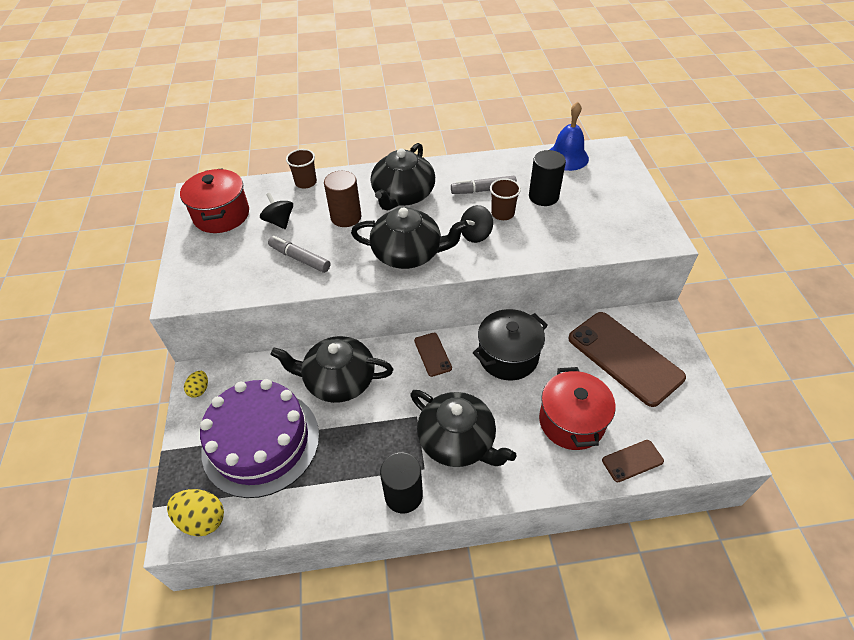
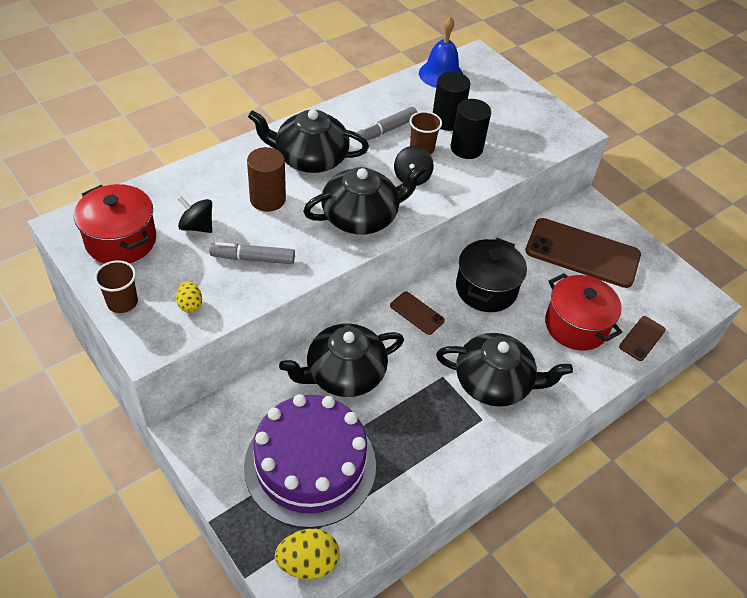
camera: 35 degrees left, 0 degrees up
yellow egg [184,371,208,398] -> yellow egg moved to [176,281,202,313]
brown cup [286,149,317,189] -> brown cup moved to [94,260,138,313]
black teapot [371,143,435,210] -> black teapot turned 105 degrees clockwise [248,109,369,173]
black cylinder [380,452,423,513] -> black cylinder moved to [450,99,491,159]

